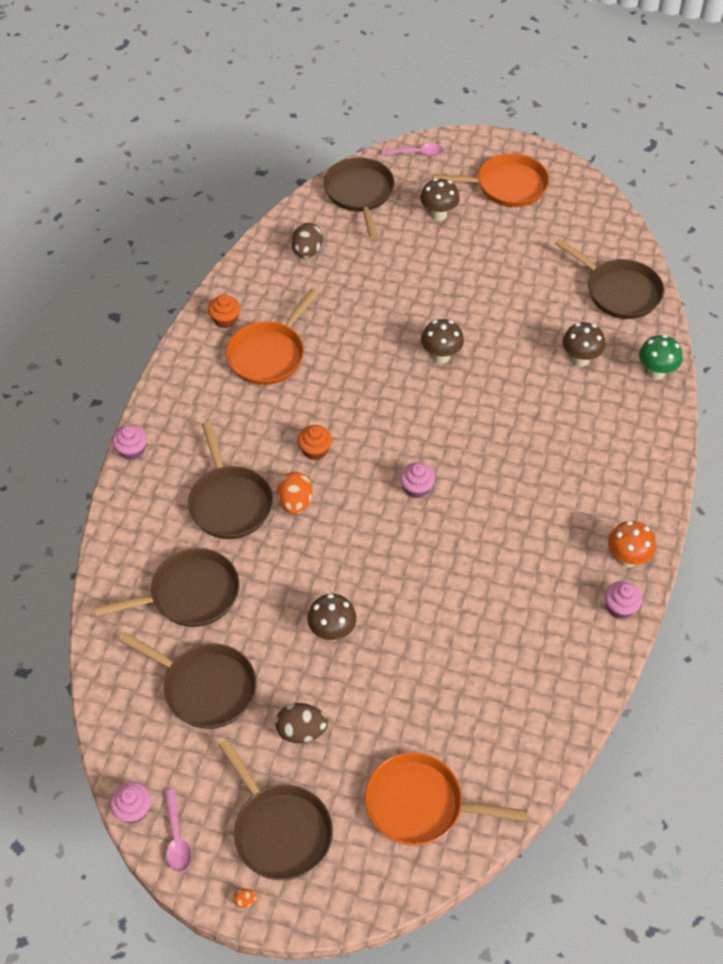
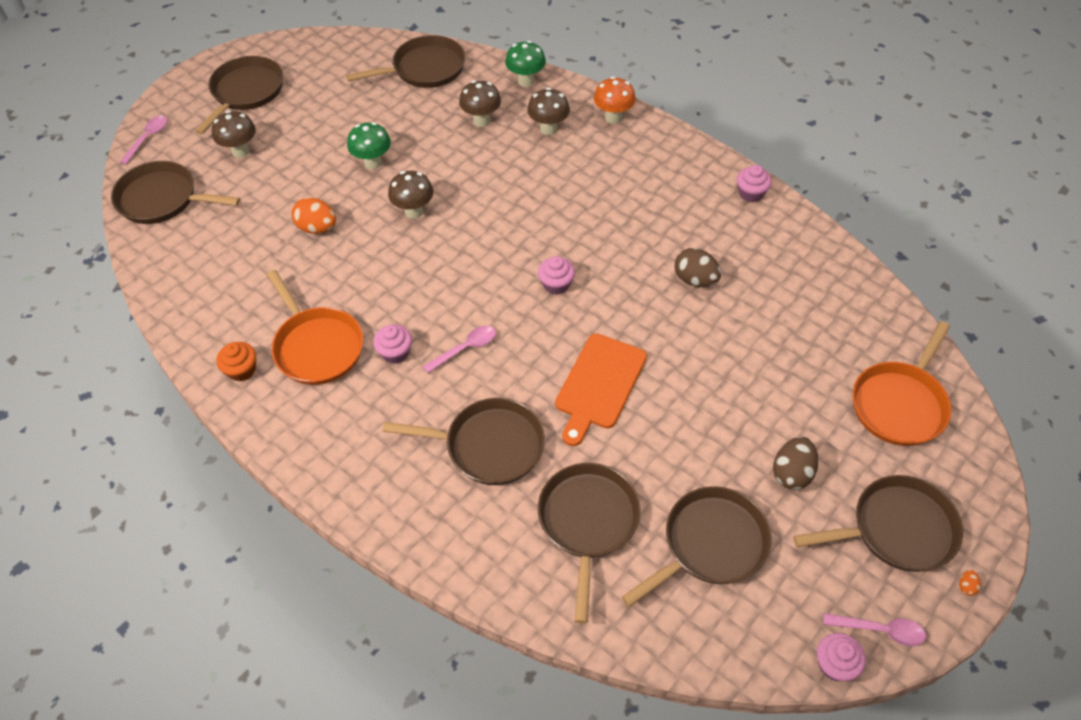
camera: 65 degrees left, 0 degrees up
pink cupcake [112,425,147,460] -> pink cupcake moved to [373,324,412,364]
orange egg [277,472,313,515] -> orange egg moved to [291,198,336,234]
brown egg [291,223,323,259] -> brown egg moved to [674,248,721,287]
orange cupcake [298,425,332,460] -> pink spoon [423,326,496,373]
brown mushroom [307,594,357,641] -> brown mushroom moved to [527,87,570,135]
orange pan [432,153,549,207] -> brown pan [195,56,283,135]
orange mushroom [608,521,656,568] -> orange mushroom moved to [594,77,636,124]
none -> green mushroom [347,122,391,169]
none -> orange cutting board [555,333,647,446]

